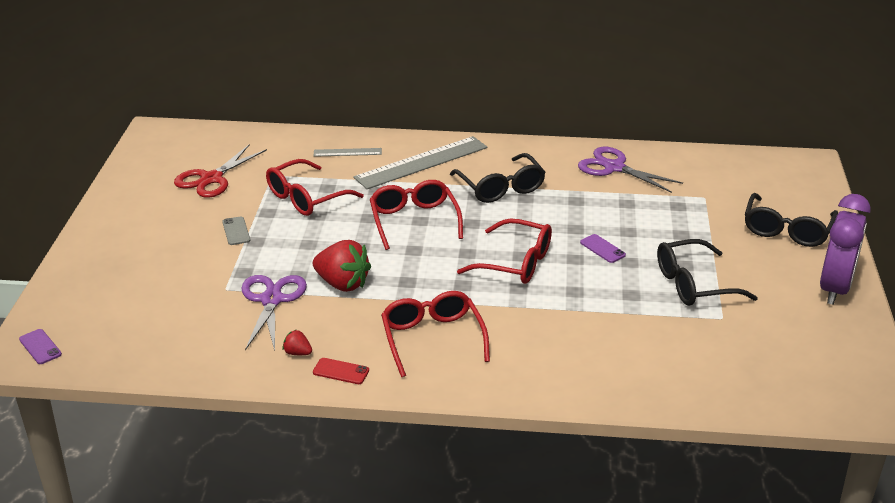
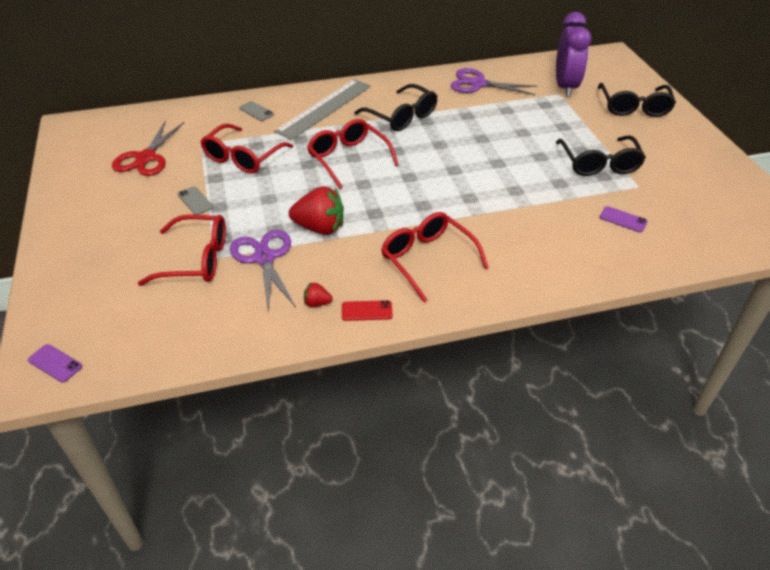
camera: 20 degrees left, 10 degrees up
grey ruler [314,148,382,157] -> grey phone [239,101,274,121]
red glasses [457,218,552,284] -> red glasses moved to [138,215,226,286]
purple phone [580,234,626,263] -> purple phone moved to [600,206,648,232]
black glasses [657,239,758,306] -> black glasses turned 60 degrees counterclockwise [556,135,646,176]
purple clock [820,194,871,305] -> purple clock moved to [556,12,591,97]

